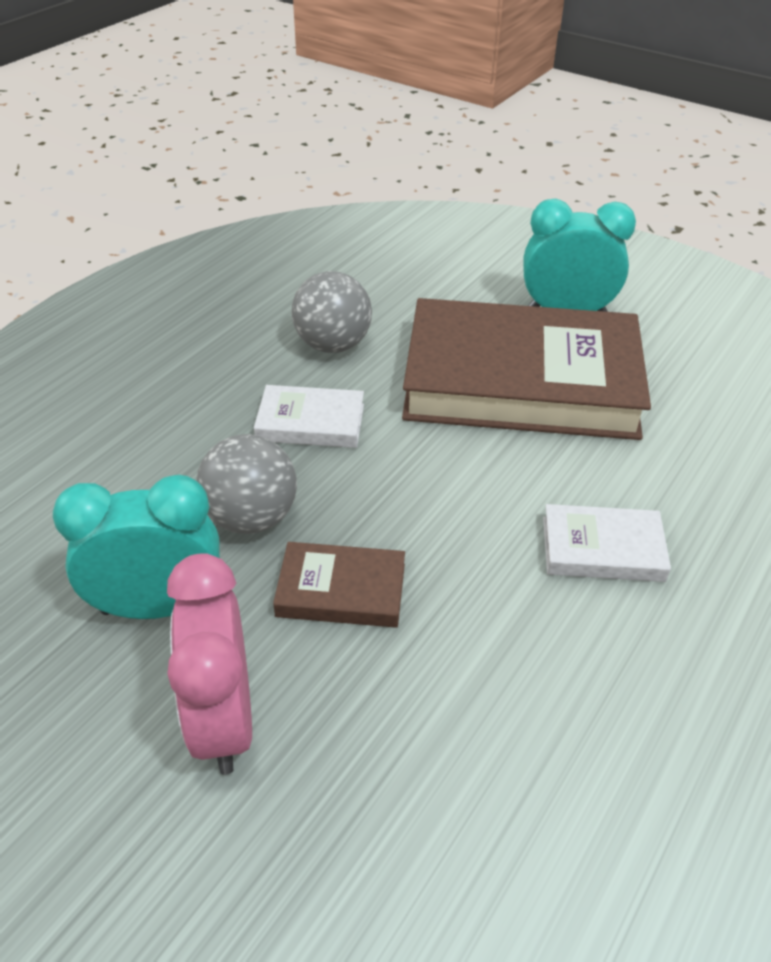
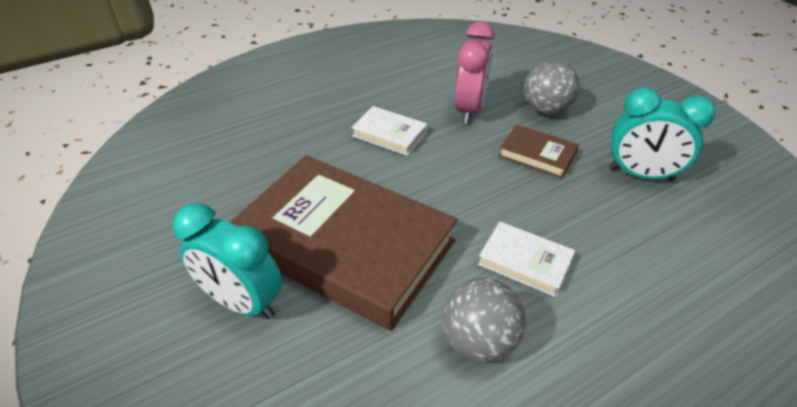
camera: 155 degrees left, 0 degrees up
pink clock [167,553,252,775] -> pink clock moved to [455,22,495,124]
grey ball [196,434,297,534] -> grey ball moved to [524,61,580,115]

